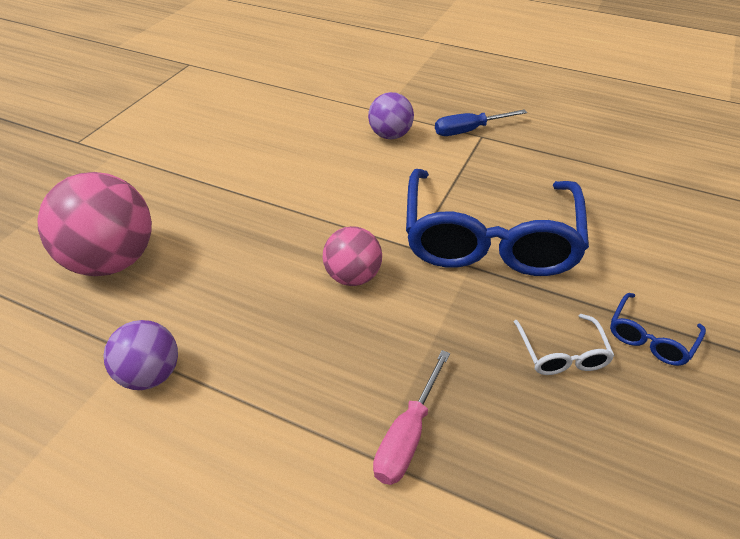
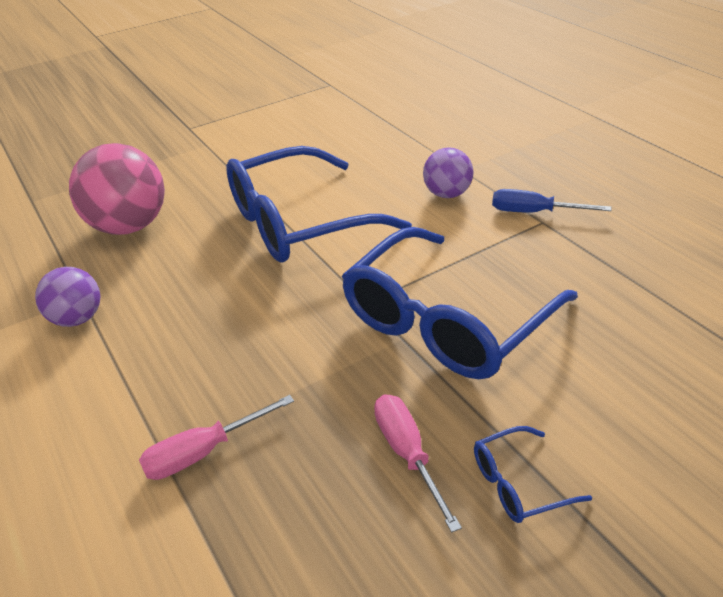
camera: 35 degrees right, 5 degrees down
pink ball [323,226,382,286] -> none
white glasses [514,314,614,375] -> pink screwdriver [374,394,462,533]
none -> blue glasses [226,146,412,263]

